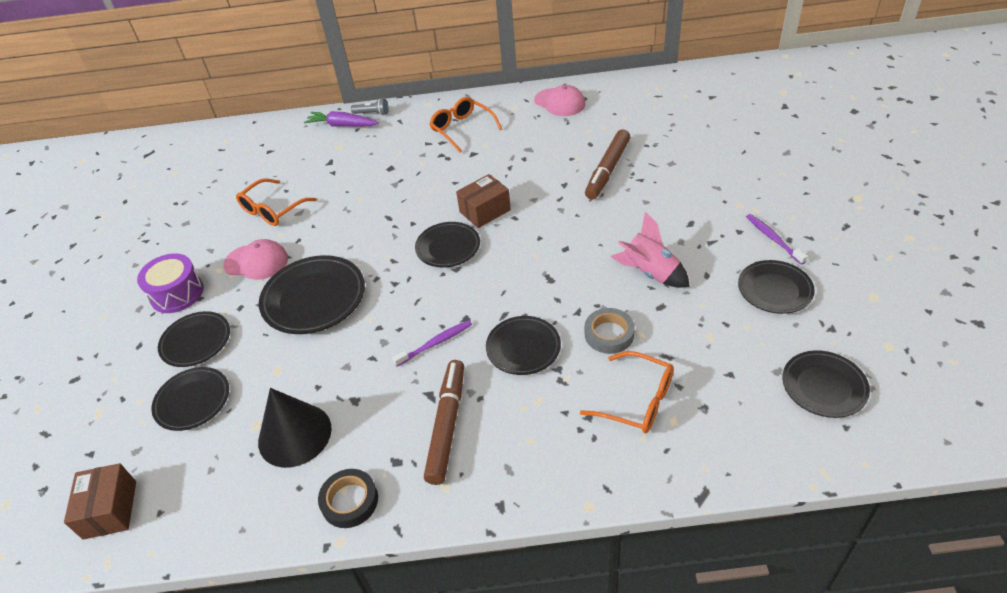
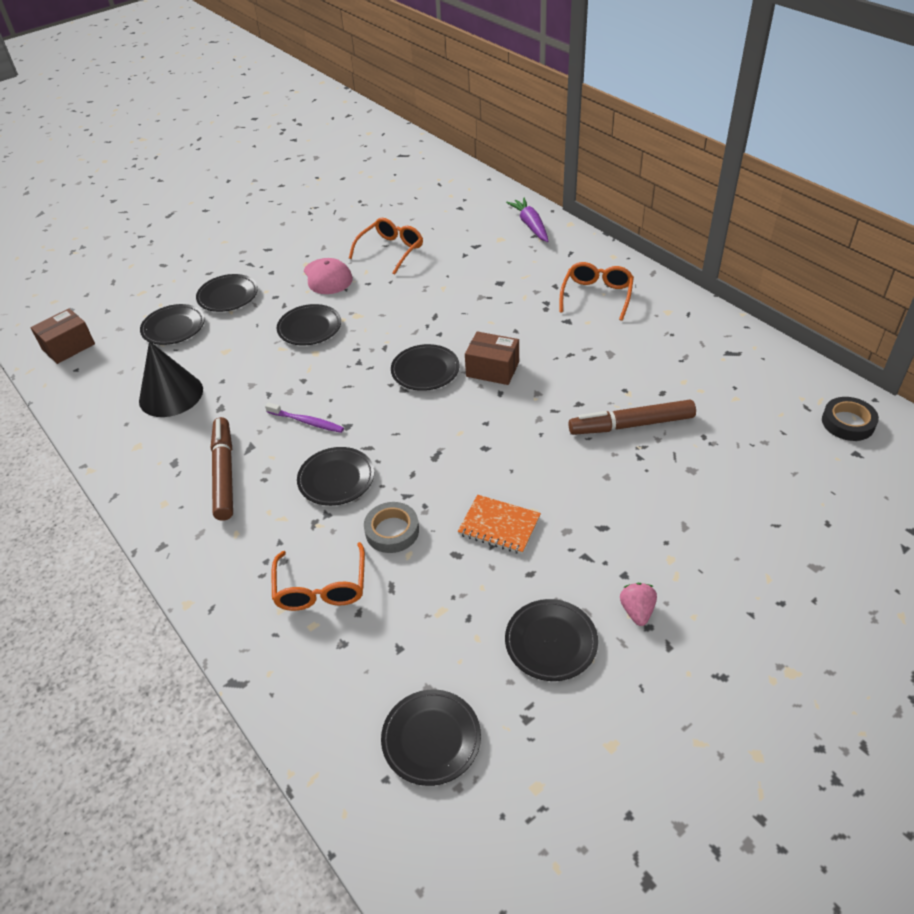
camera: 55 degrees right, 0 degrees up
purple drum [137,253,204,313] -> none
orange glasses [236,178,317,226] -> orange glasses turned 120 degrees clockwise [349,218,423,275]
black plate [259,255,365,334] -> black plate [277,304,341,345], size x0.65
black tape [318,469,378,528] -> black tape moved to [822,397,879,441]
grey flashlight [351,99,389,115] -> none
brown marker [424,360,464,485] -> brown marker turned 75 degrees counterclockwise [211,417,233,521]
pink cap [534,85,585,116] -> none
pink rocket [611,212,690,288] -> orange notebook [458,495,541,554]
purple toothbrush [746,214,808,265] -> pink strawberry [620,583,657,626]

